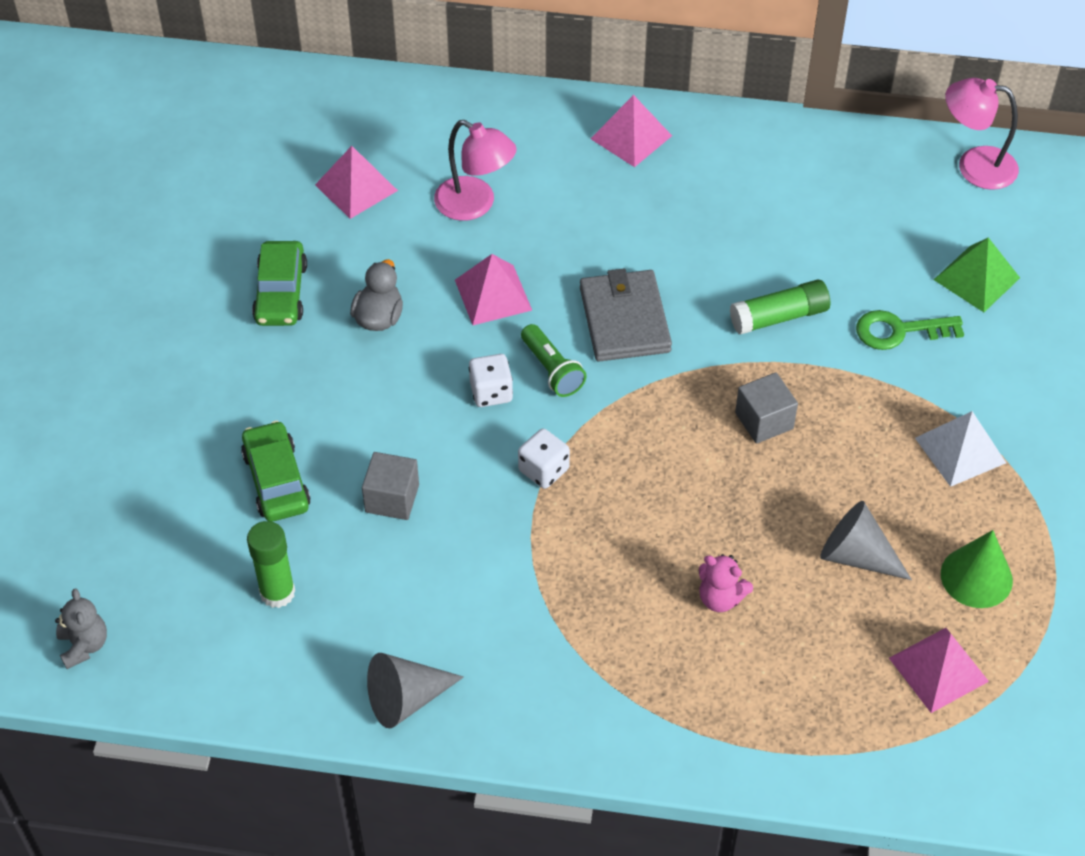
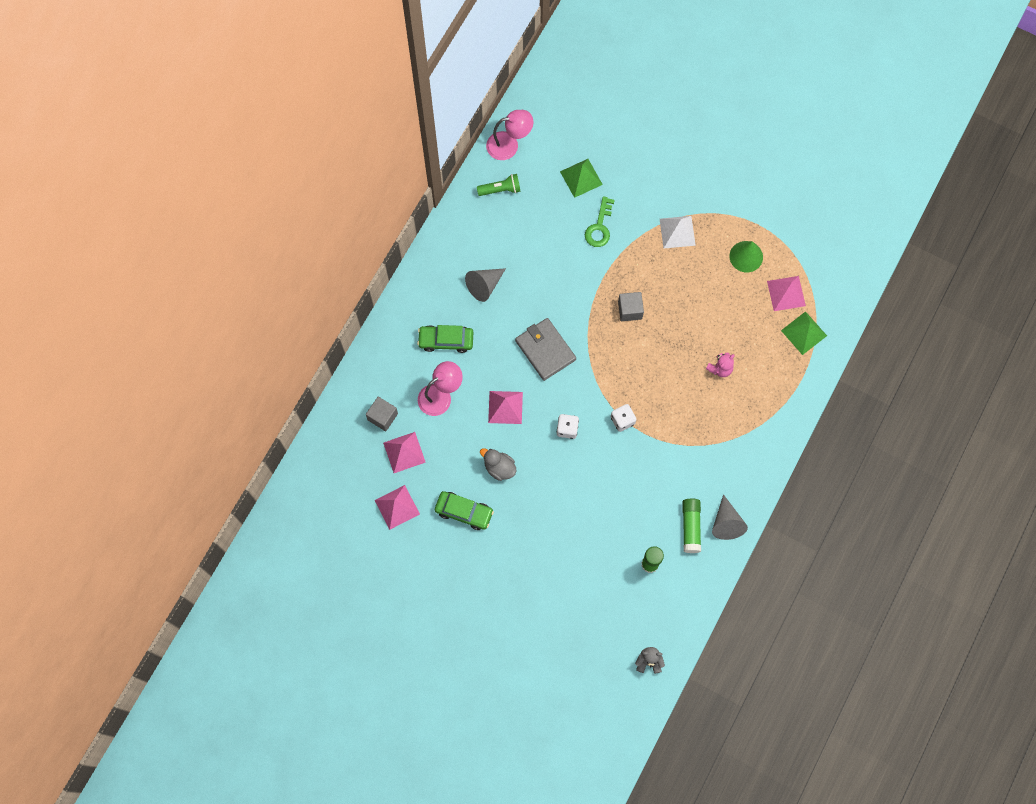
camera: 70 degrees left, 20 degrees up
green car [241,421,311,522] -> green car moved to [417,325,473,353]
grey cube [362,452,419,520] -> grey cube moved to [366,397,398,431]
green flashlight [521,324,587,397] -> green flashlight moved to [477,174,521,196]
grey wallet [580,269,672,361] -> grey wallet turned 45 degrees clockwise [515,318,576,381]
pink pyramid [591,95,672,167] -> pink pyramid moved to [375,485,420,530]
green glue stick [730,279,830,334] -> green glue stick moved to [682,499,701,553]
grey cone [820,501,912,580] -> grey cone moved to [465,268,506,302]
pink lamp [945,78,1019,190] -> pink lamp turned 135 degrees counterclockwise [486,110,534,160]
none -> green pyramid [781,311,827,355]

